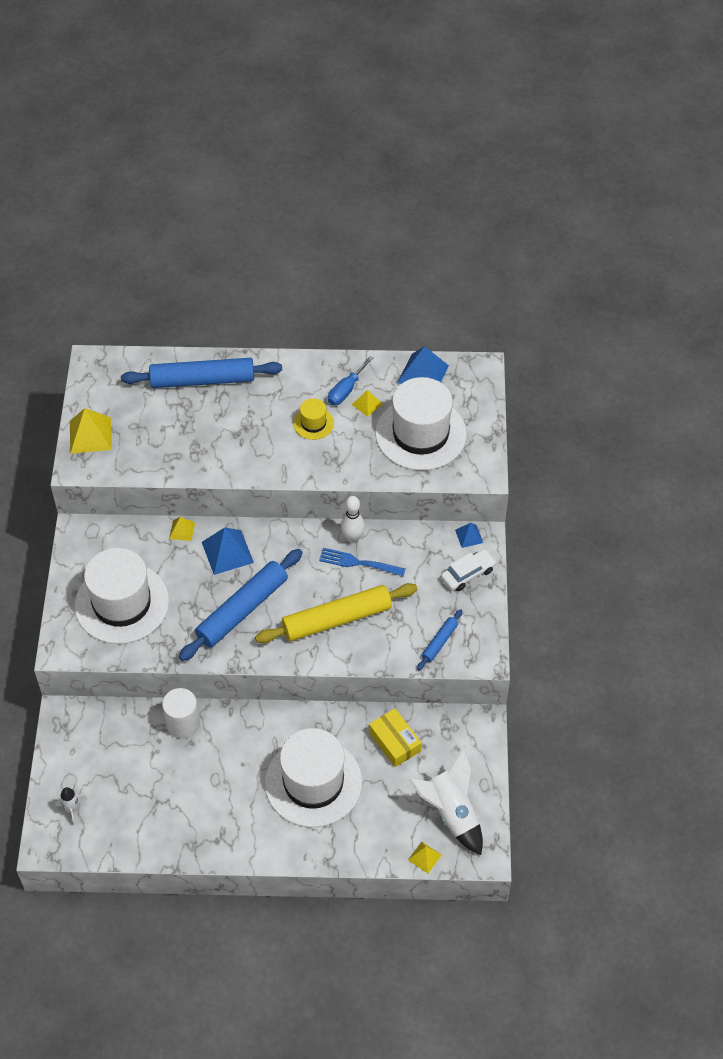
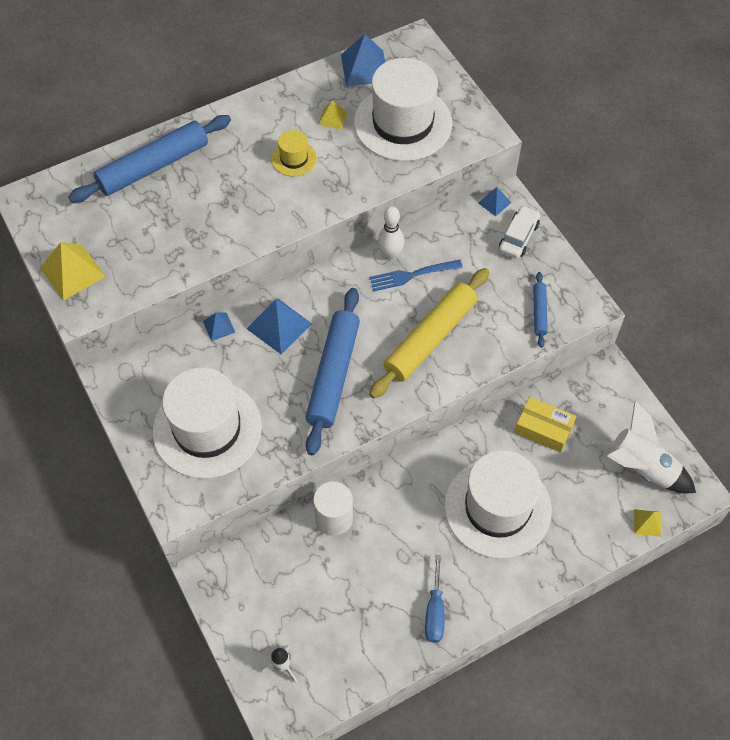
camera: 30 degrees left, 5 degrees up
yellow pyramid [169,517,195,541] -> blue pyramid [203,312,235,341]
blue screwdriver [328,356,373,405] -> blue screwdriver moved to [425,555,445,643]

